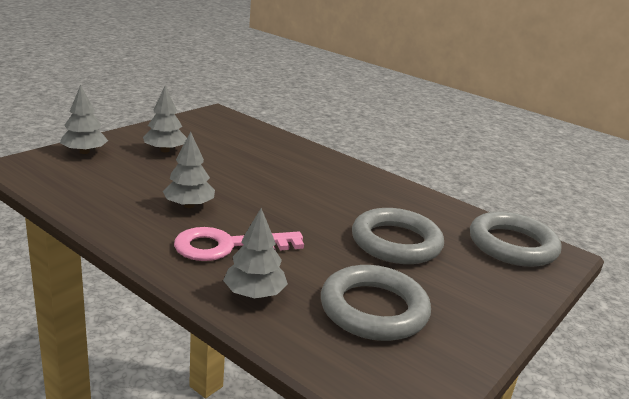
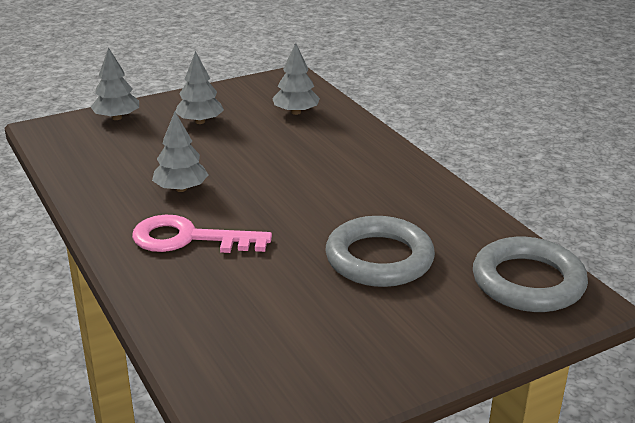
camera: 25 degrees right, 5 degrees up
grey tree [223,208,288,298] -> grey tree moved to [272,43,320,115]
grey ring [321,265,431,341] -> none

